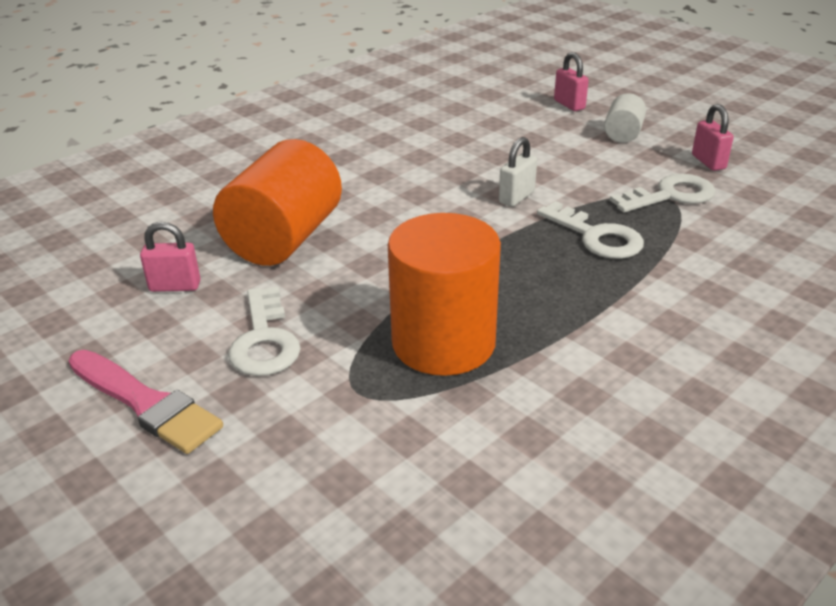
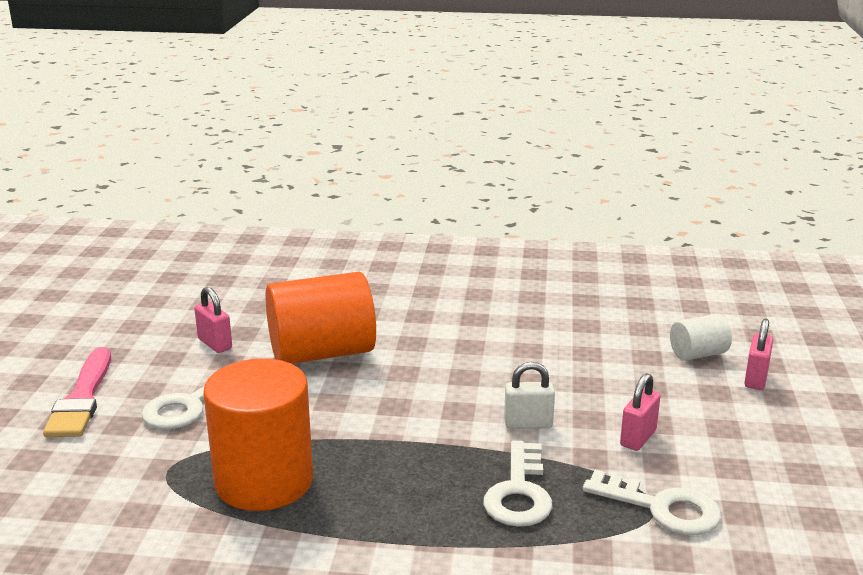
camera: 50 degrees right, 10 degrees down
white cylinder [604,93,646,143] -> white cylinder moved to [670,314,732,361]
pink padlock [692,104,734,171] -> pink padlock moved to [620,373,660,451]

